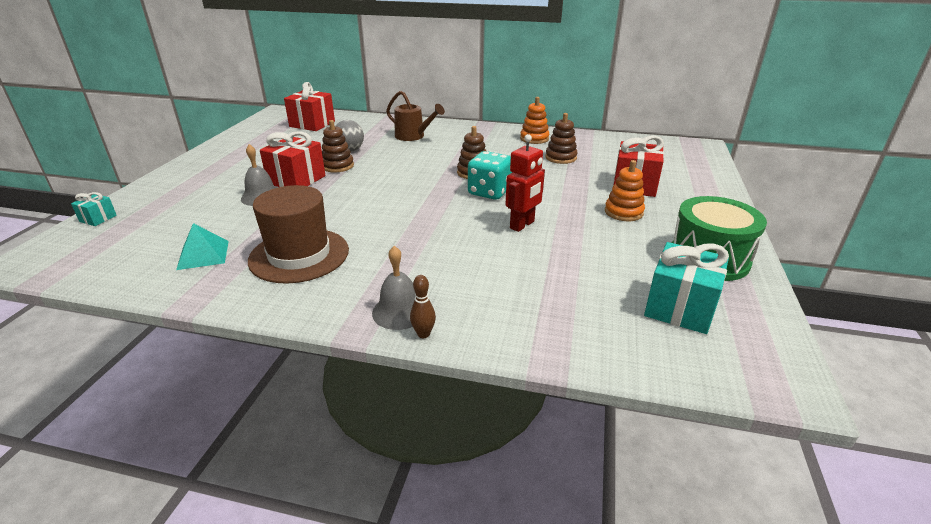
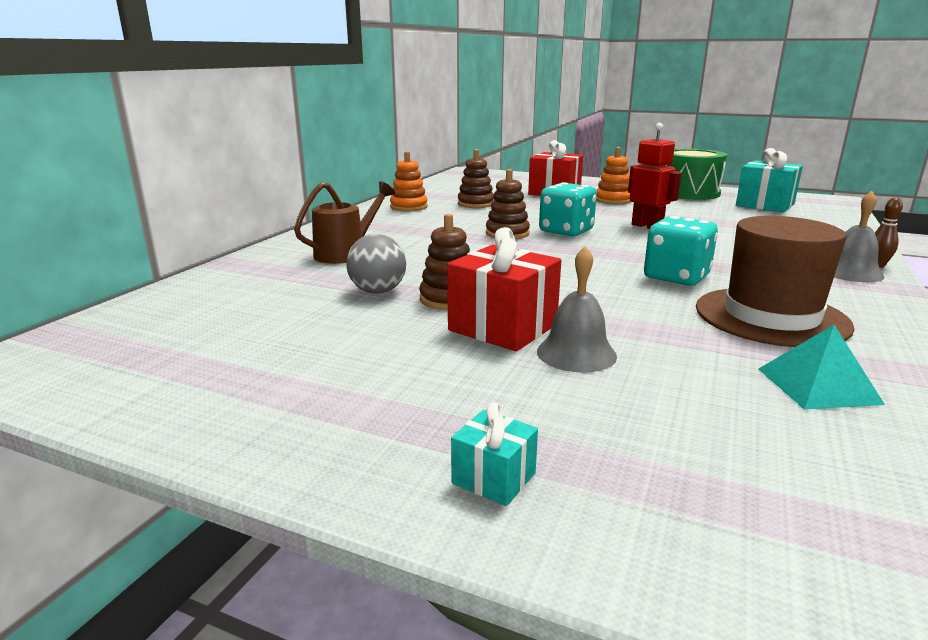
camera: 80 degrees left, 10 degrees down
turquoise gift [71,192,117,226] -> turquoise gift moved to [451,402,538,506]
red gift [284,82,335,131] -> none
none -> turquoise dice [644,216,718,286]

